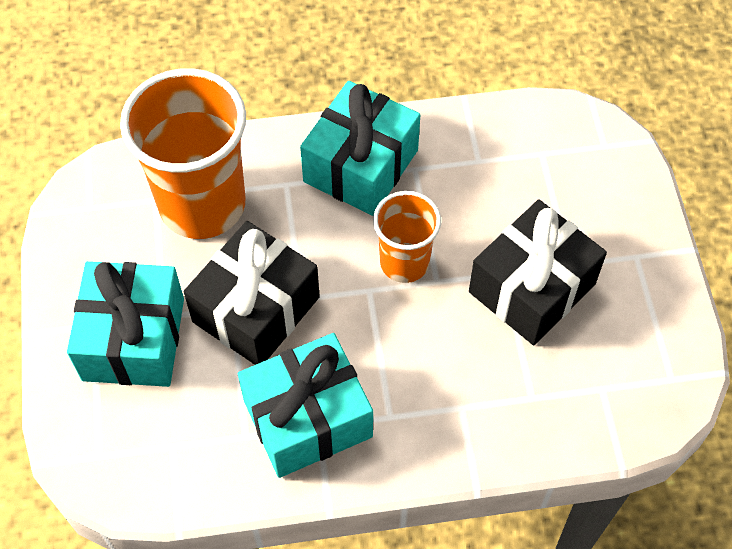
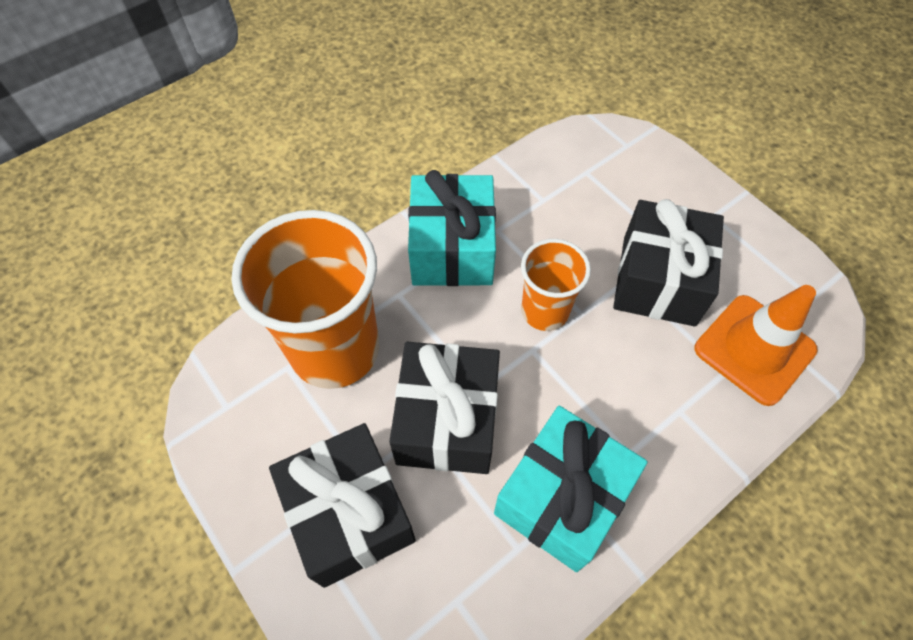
camera: 30 degrees left, 0 degrees up
turquoise gift [67,261,184,387] -> black gift [269,423,416,588]
none -> orange traffic cone [694,285,818,406]

